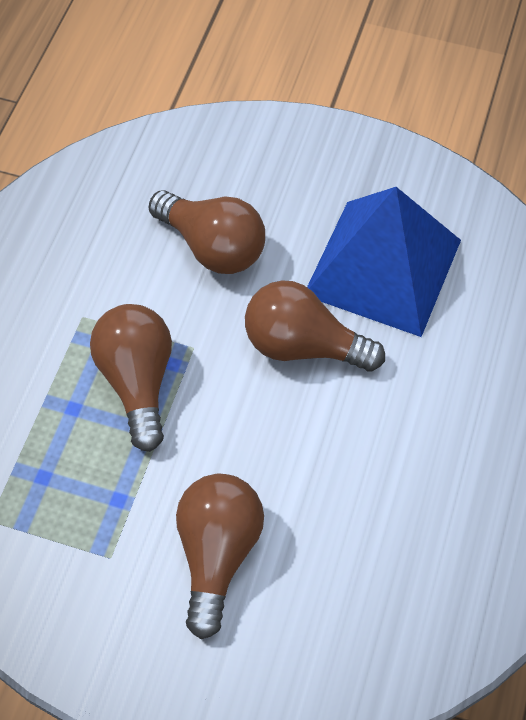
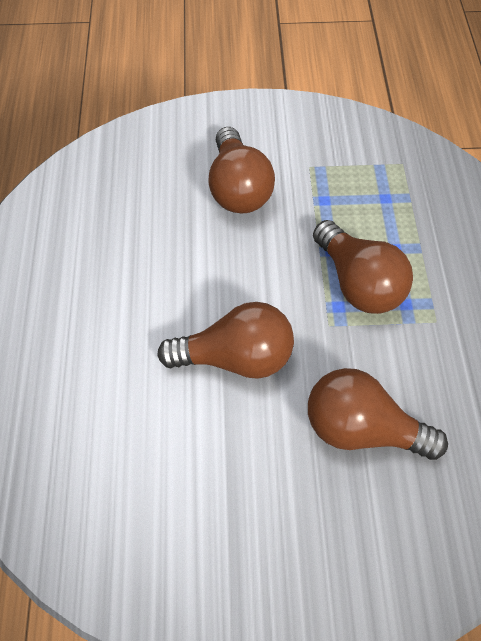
camera: 160 degrees right, 0 degrees up
blue pyramid [307,187,461,337] -> none

